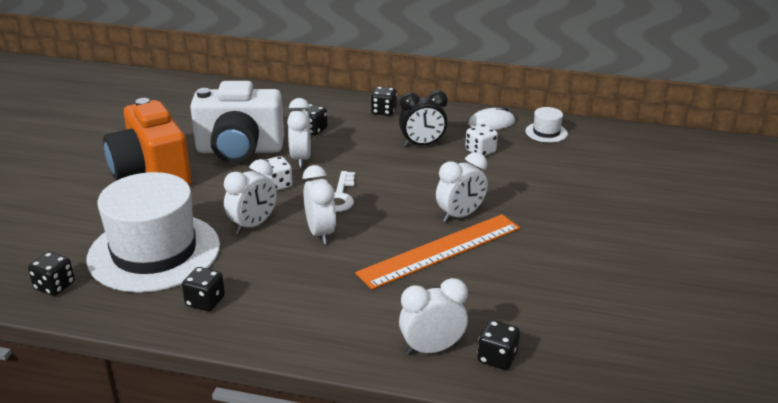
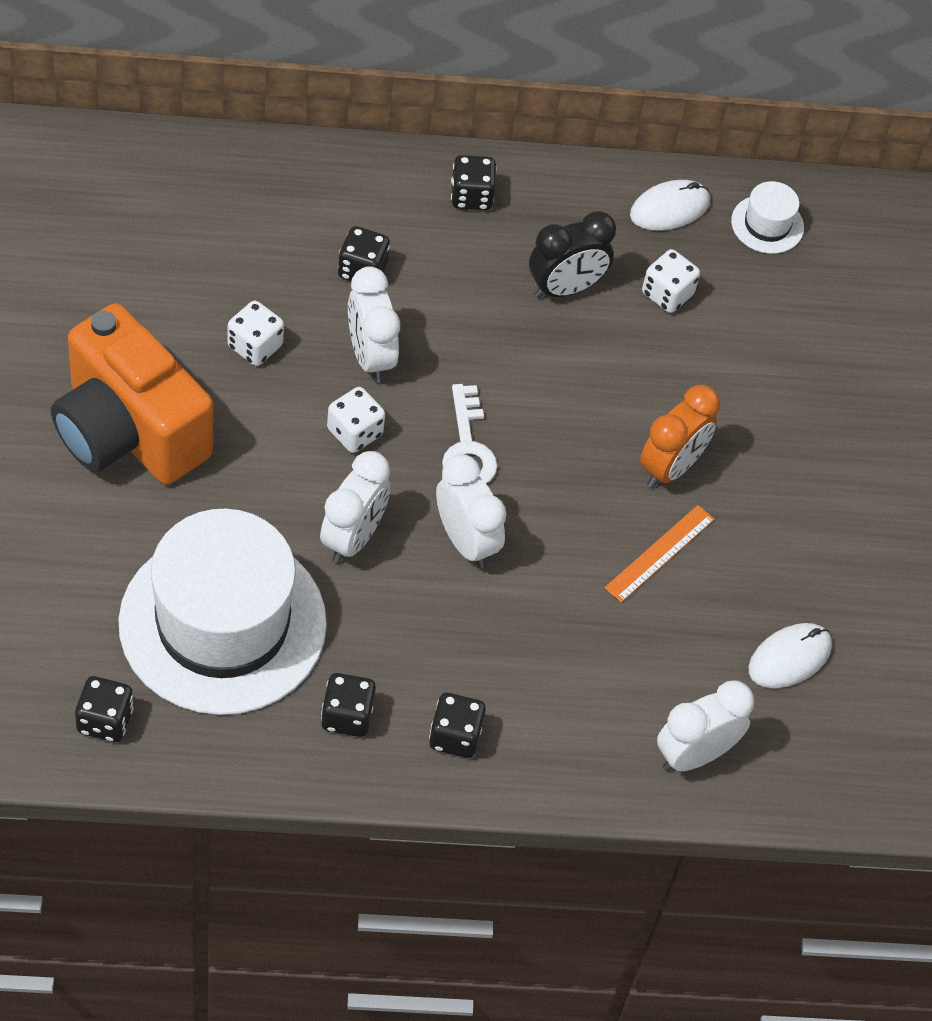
camera: 20 degrees left, 25 degrees up
white camera [190,81,284,163] -> white dice [227,301,284,366]
orange ruler [355,214,520,290] -> orange ruler [604,505,714,603], size x0.50
white clock [436,152,488,223] -> orange clock [640,385,720,488]
black dice [477,320,520,370] -> black dice moved to [429,693,486,758]
none -> white mouse [748,623,832,688]

